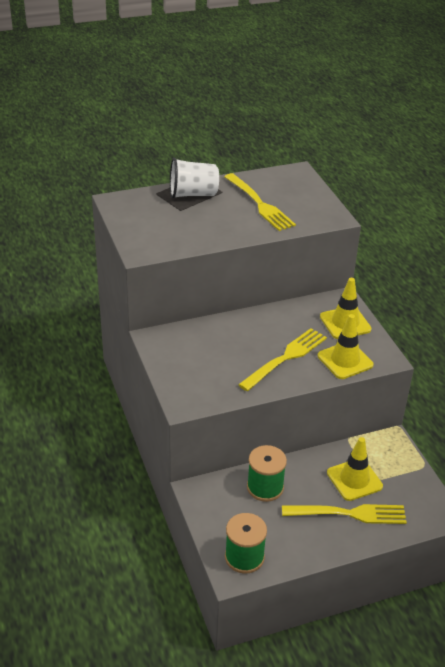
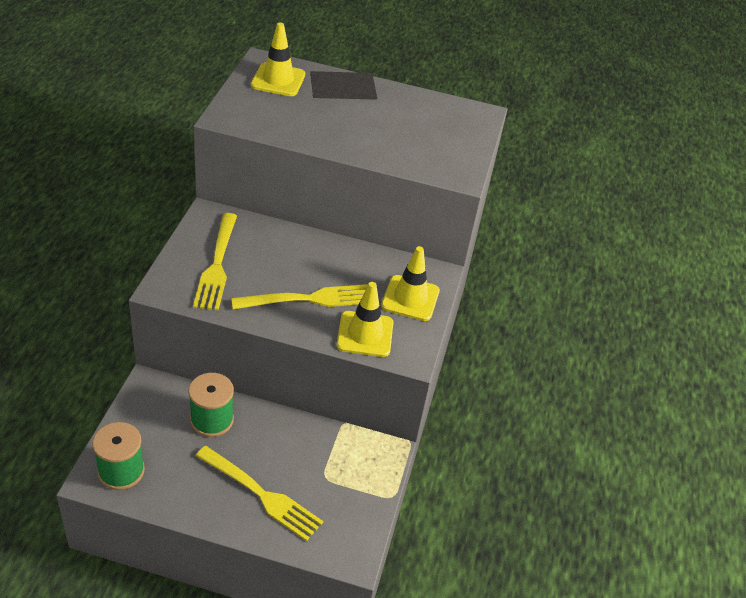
camera: 30 degrees right, 5 degrees up
white cup [170,158,219,199] -> none
yellow fork [224,173,296,231] -> yellow fork moved to [193,213,237,311]
yellow traffic cone [327,437,383,501] -> yellow traffic cone moved to [251,22,305,96]

